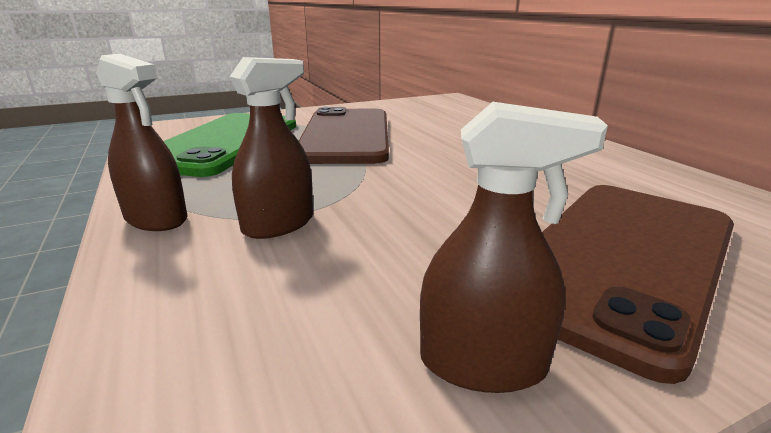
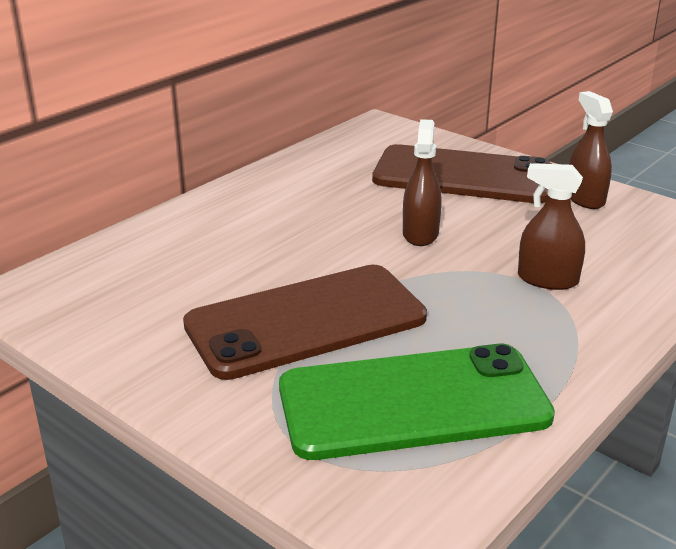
camera: 115 degrees left, 5 degrees up
brown spray bottle [96,54,188,231] -> brown spray bottle moved to [403,119,442,246]

